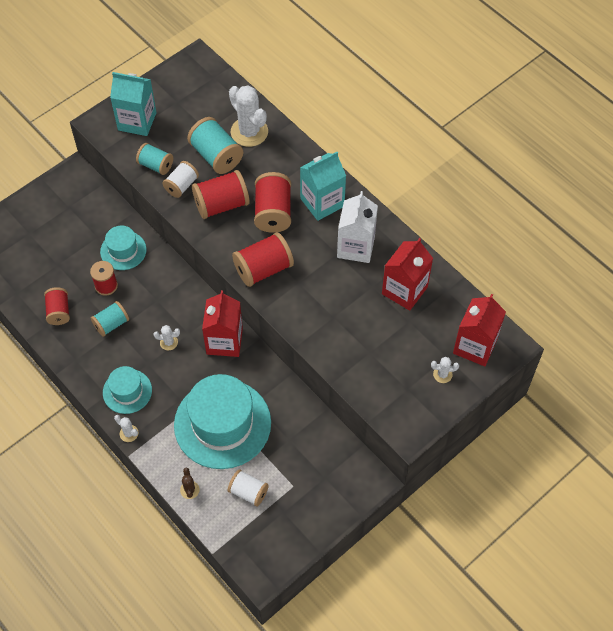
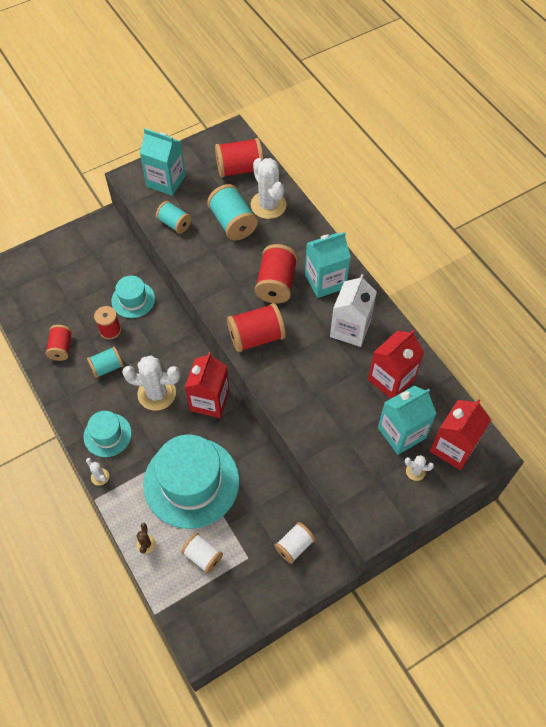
camera: 10 degrees right, 0 degrees up
white cactus [154,325,180,350] -> white cactus [122,355,180,411], size x2.20
white spool [162,161,199,198] -> white spool moved to [274,522,315,564]
red spool [192,170,250,219] -> red spool moved to [215,138,264,178]
none -> turquoise carton [378,385,436,455]

